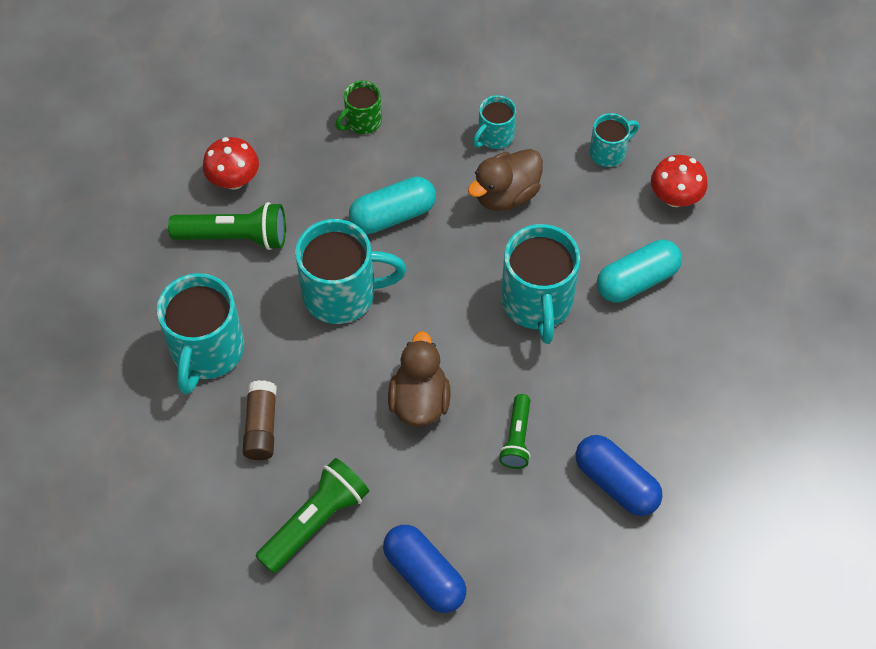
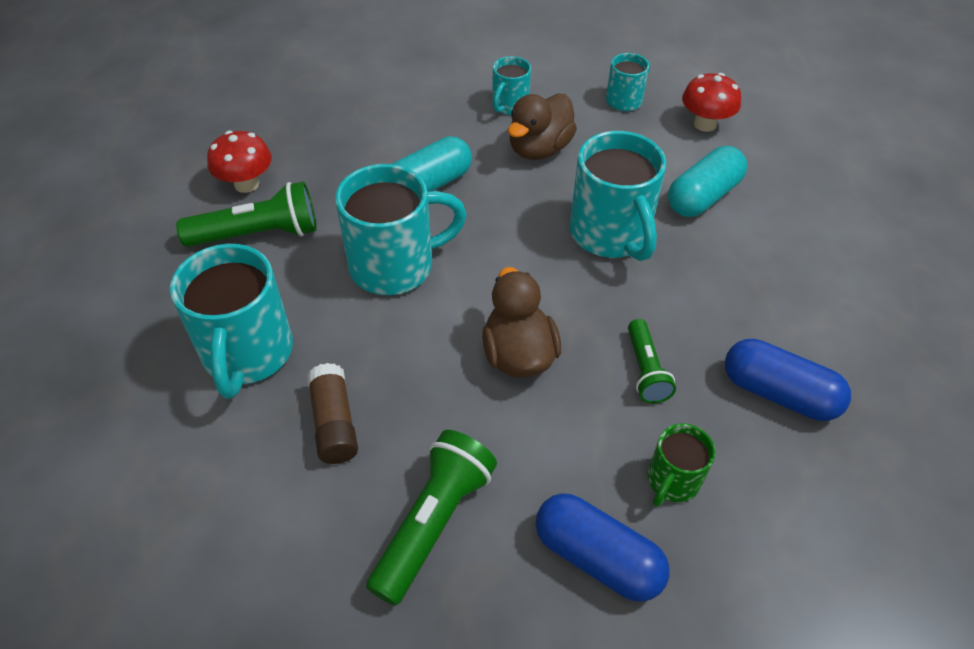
camera: 15 degrees left, 10 degrees down
green mug [336,81,382,134] -> green mug moved to [647,423,715,507]

